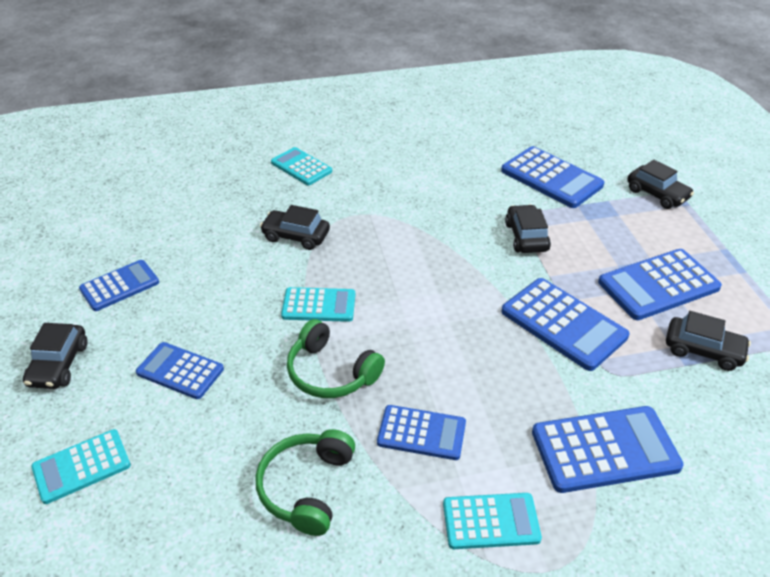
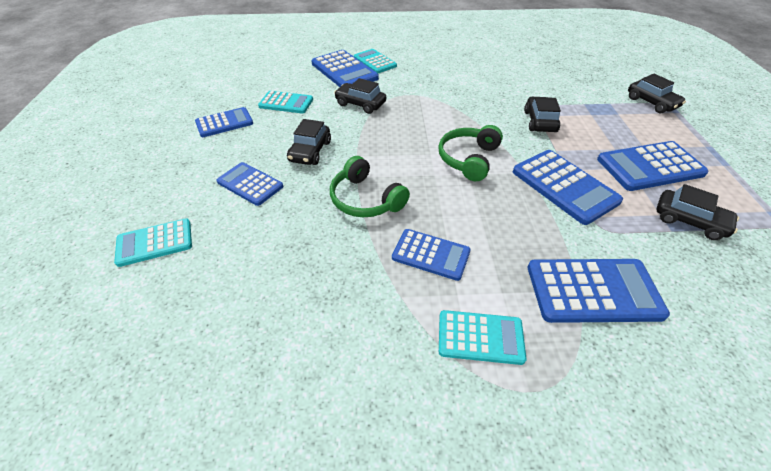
camera: 10 degrees right, 5 degrees up
black car [23,323,87,389] -> black car moved to [287,119,331,165]
green headphones [255,429,355,536] -> green headphones moved to [438,125,503,181]
turquoise calculator [281,287,355,322] -> turquoise calculator moved to [258,91,313,113]
blue calculator [501,146,604,208] -> blue calculator moved to [311,50,379,87]

